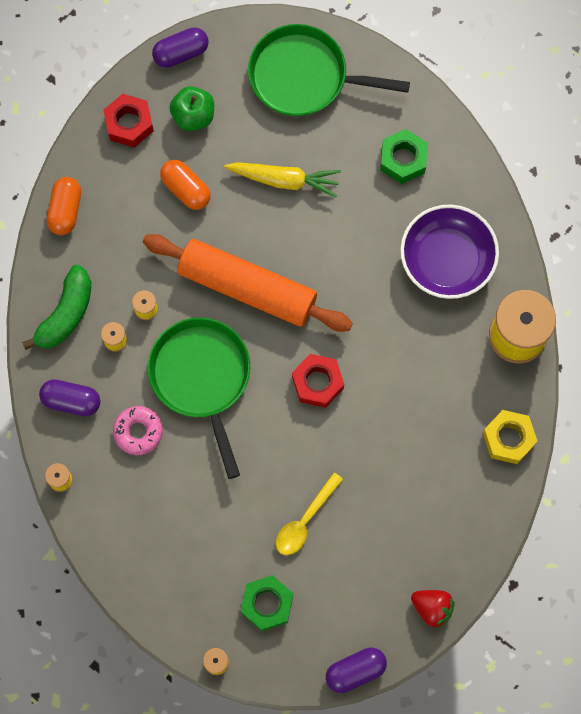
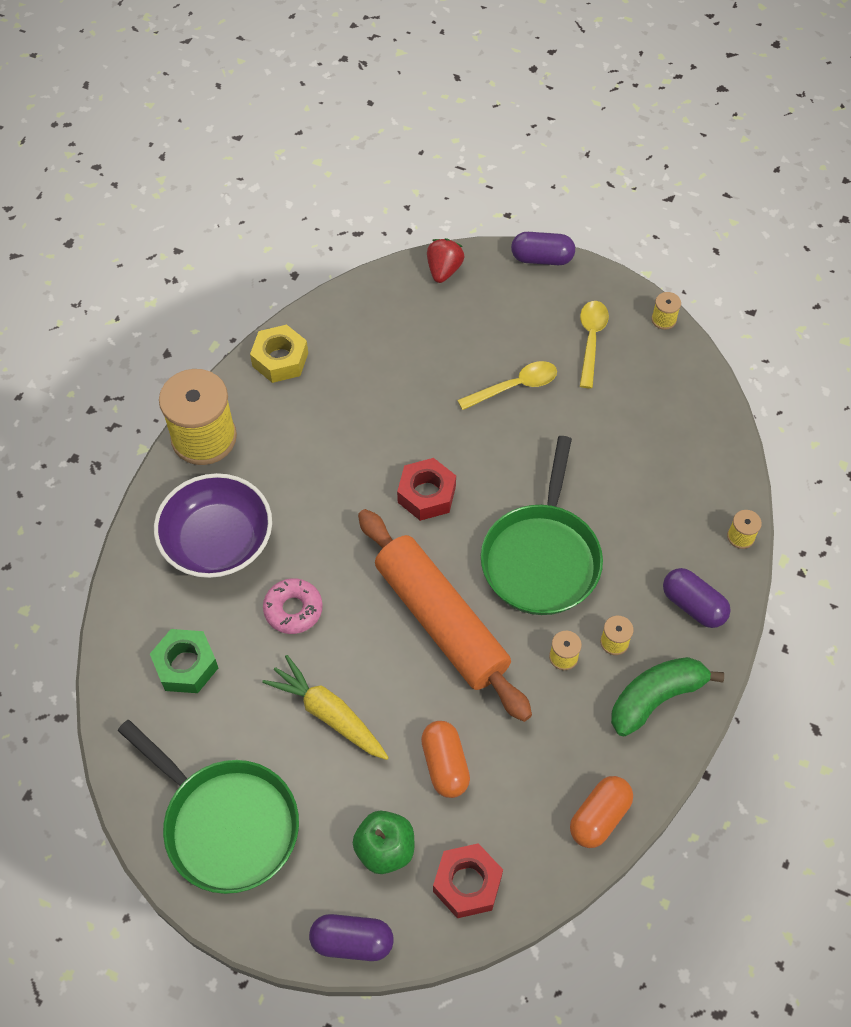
camera: 150 degrees left, 15 degrees down
pink donut [113,406,163,455] -> pink donut moved to [263,578,323,634]
green nut [241,575,293,631] -> yellow spoon [580,301,609,388]
red strawberry [411,590,455,628] -> red strawberry turned 45 degrees clockwise [427,238,464,283]

